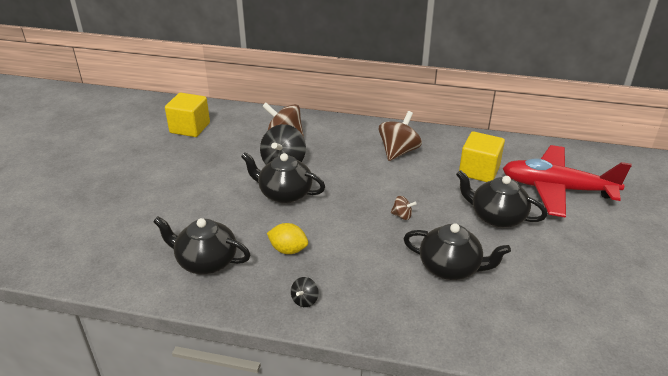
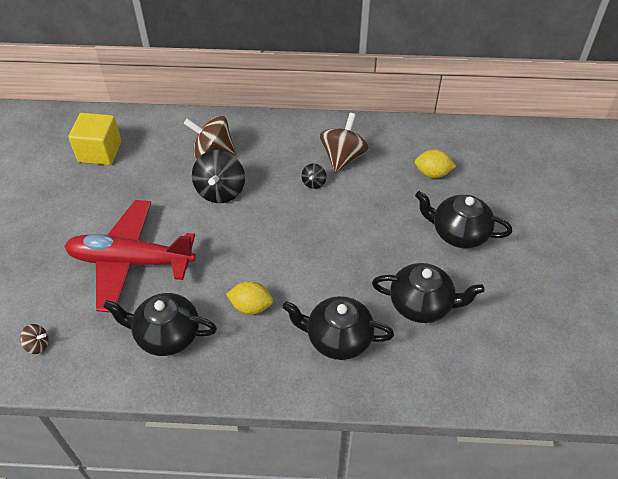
camera: 10 degrees left, 15 degrees up
black teapot [241,152,325,204] -> black teapot moved to [282,296,394,360]
black spinning top [291,277,319,307] -> black spinning top moved to [302,163,326,189]
brown spinning top [391,196,416,220] -> brown spinning top moved to [20,324,49,354]
yellow cube [459,131,505,182] -> yellow lemon [415,149,456,178]
red plane [502,145,632,218] -> red plane moved to [64,200,196,313]

